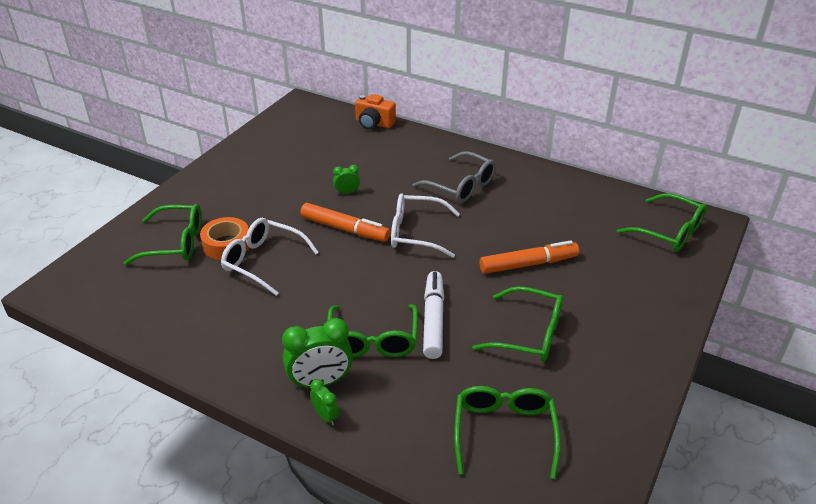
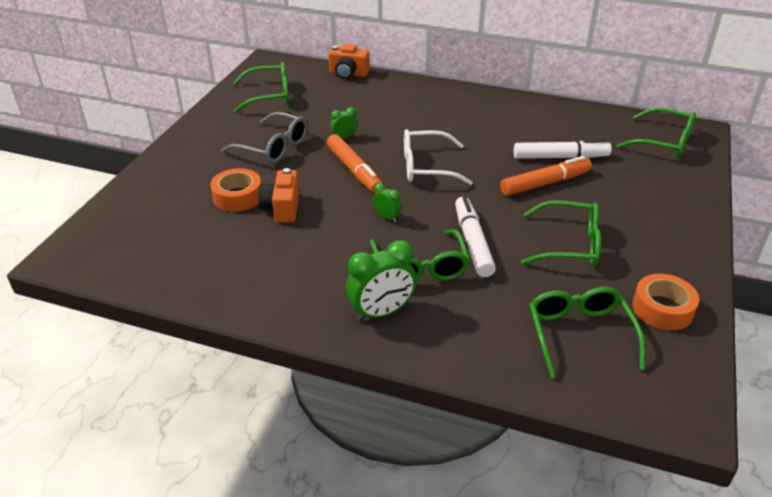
camera: 10 degrees left, 0 degrees up
green glasses [124,204,202,265] -> green glasses moved to [233,62,289,113]
white glasses [221,218,319,296] -> orange camera [258,168,299,223]
orange marker [300,203,390,242] -> orange marker turned 45 degrees clockwise [327,134,383,193]
green clock [310,379,339,425] -> green clock moved to [373,183,401,222]
grey glasses [412,151,496,203] -> grey glasses moved to [221,112,308,163]
none -> white marker [514,139,612,159]
none -> orange tape [632,274,699,330]

